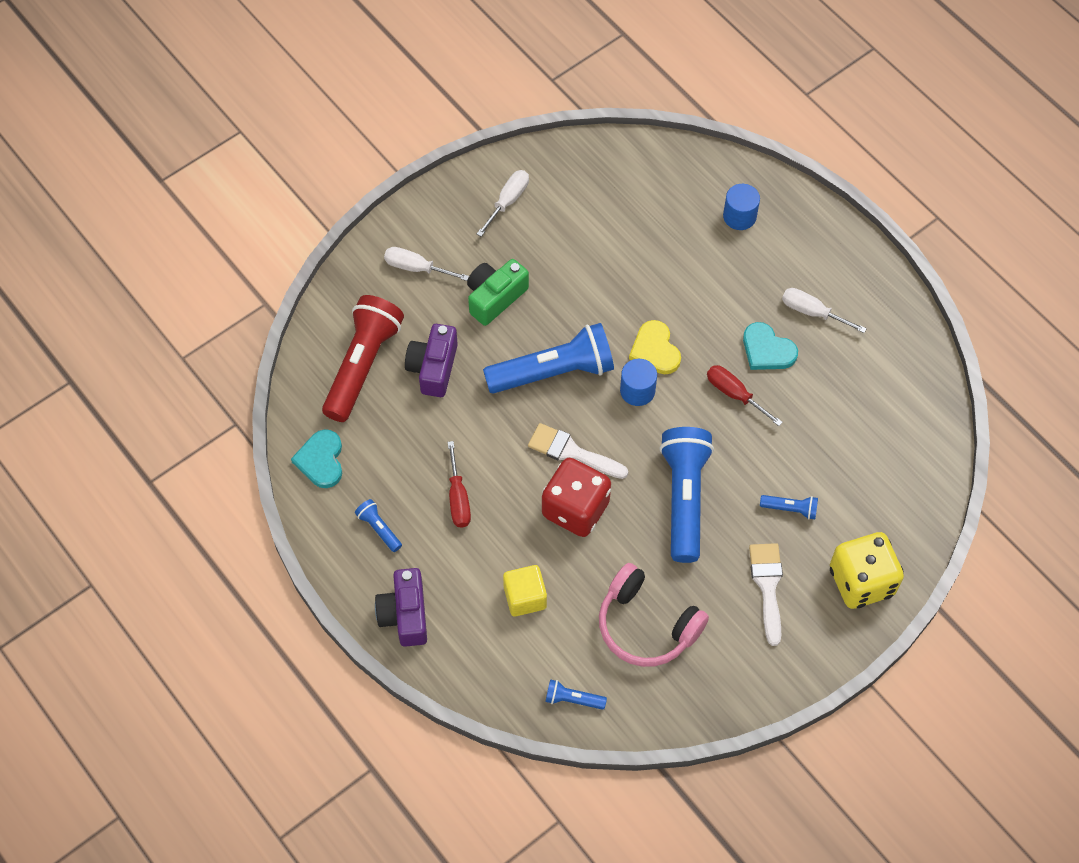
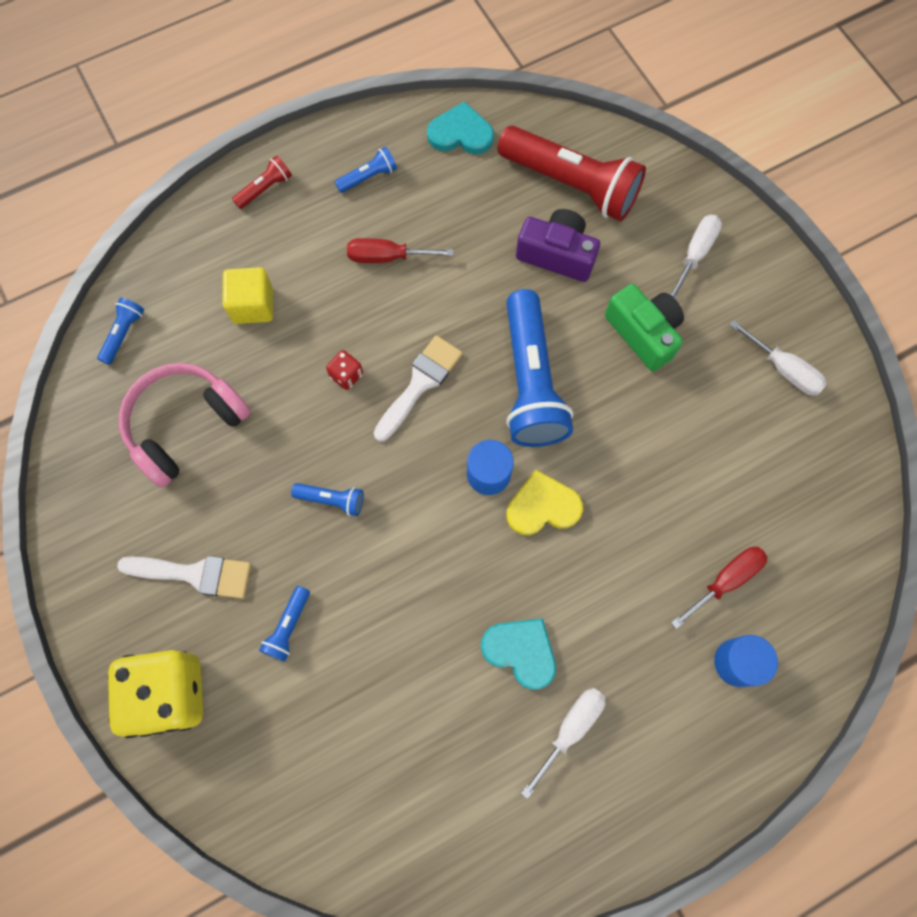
camera: 100 degrees right, 10 degrees up
purple camera [375,568,427,647] -> red flashlight [232,156,292,209]
red dice [542,458,611,537] -> red dice [326,350,363,390], size x0.42
blue flashlight [660,427,714,563] -> blue flashlight [291,483,364,516], size x0.43
red screwdriver [707,365,783,426] -> red screwdriver moved to [671,547,767,629]
turquoise heart [743,322,798,370] -> turquoise heart turned 75 degrees clockwise [481,618,556,690]

